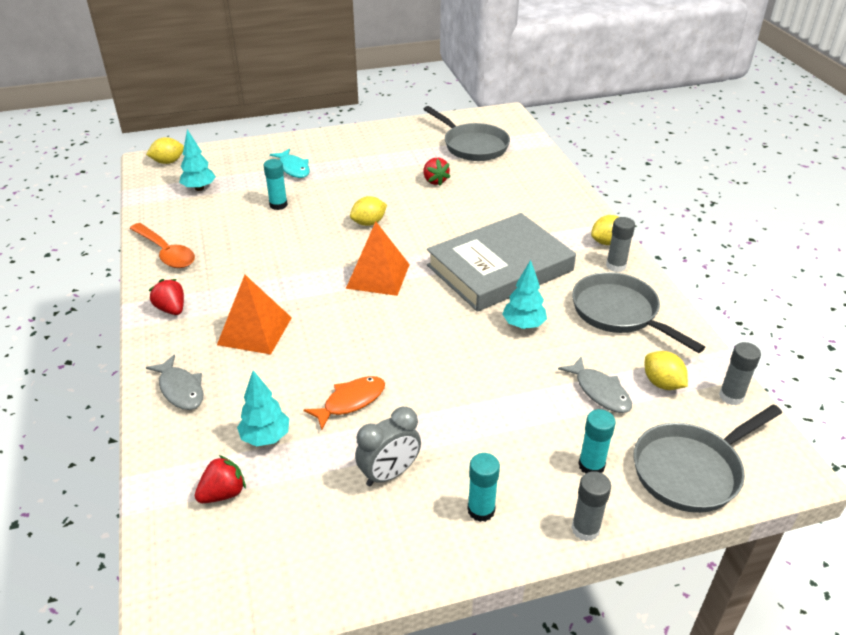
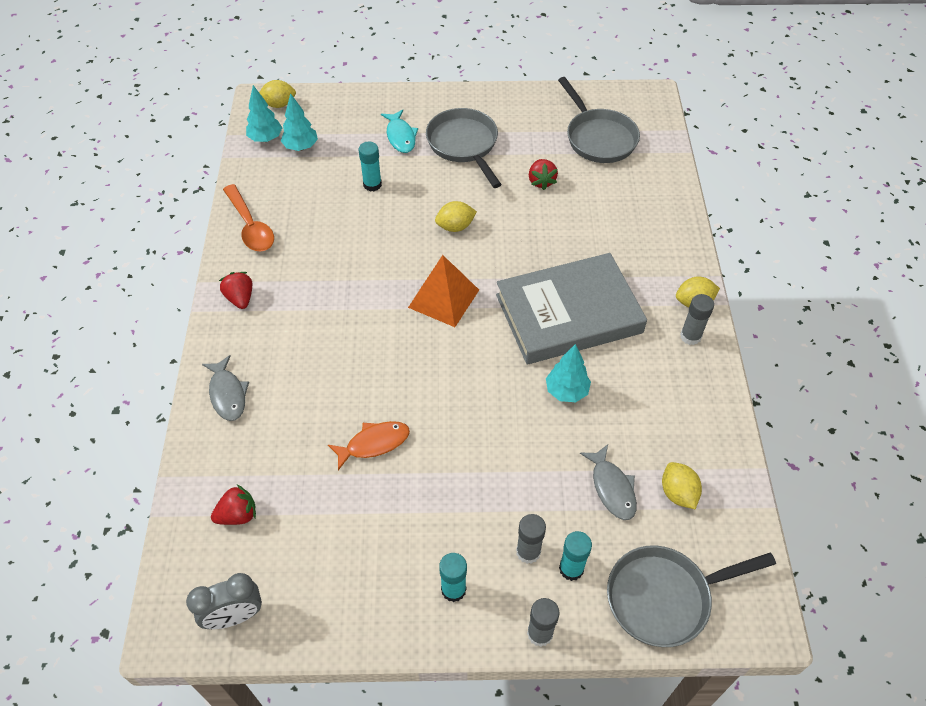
camera: 15 degrees right, 15 degrees up
orange pyramid [217,275,292,355] -> none
turquoise tree [237,370,289,447] -> turquoise tree moved to [246,85,282,142]
grey clock [355,407,421,486] -> grey clock moved to [186,573,262,629]
grey pan [572,272,705,353] -> grey pan moved to [426,108,502,188]
grey glue stick [719,342,761,405] -> grey glue stick moved to [516,514,546,564]

